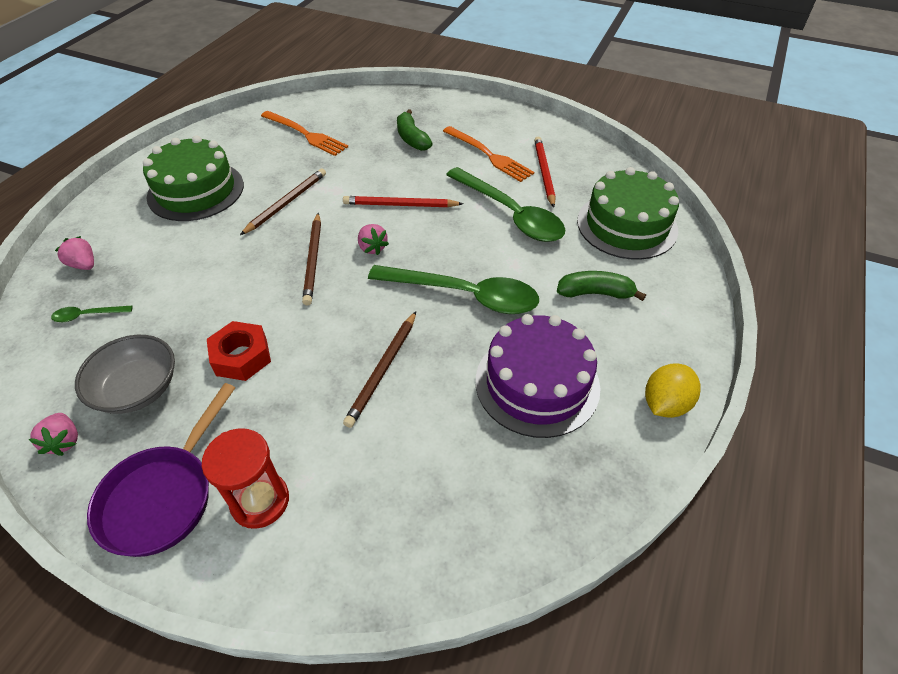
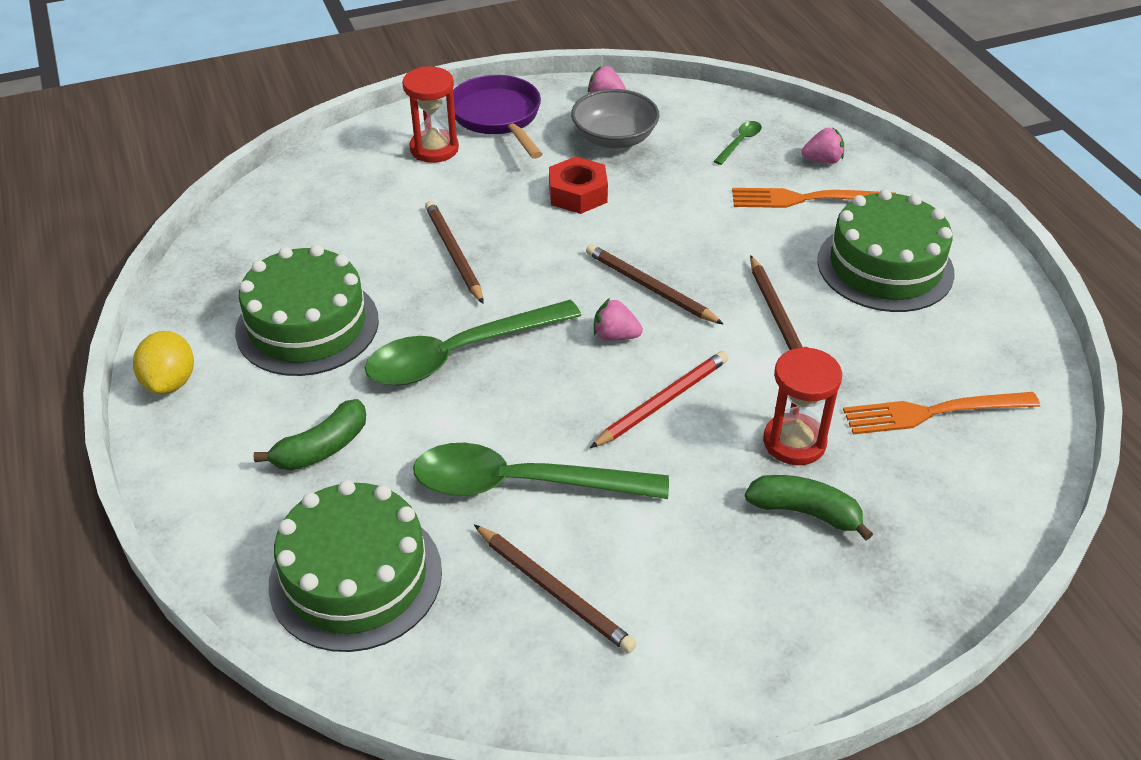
camera: 135 degrees right, 5 degrees down
orange fork [443,126,534,182] -> orange fork moved to [732,188,896,208]
purple cake [476,314,600,438] -> green cake [235,245,379,376]
red pencil [534,137,555,208] -> brown pencil [474,524,637,653]
none -> red hourglass [763,347,842,465]

